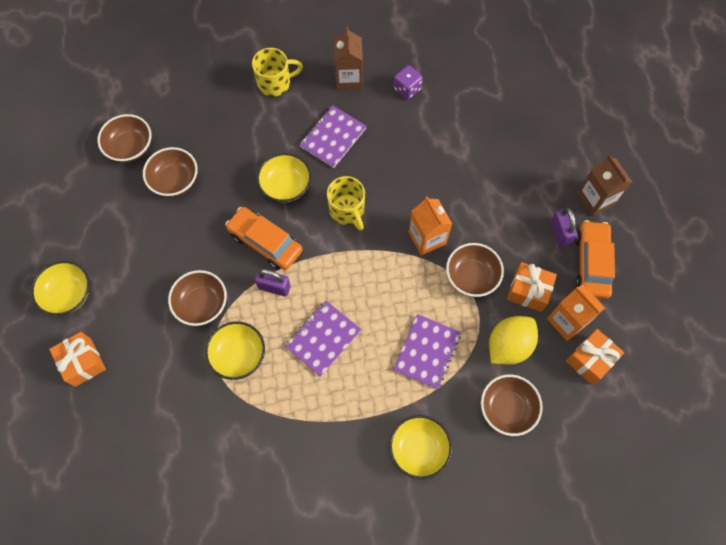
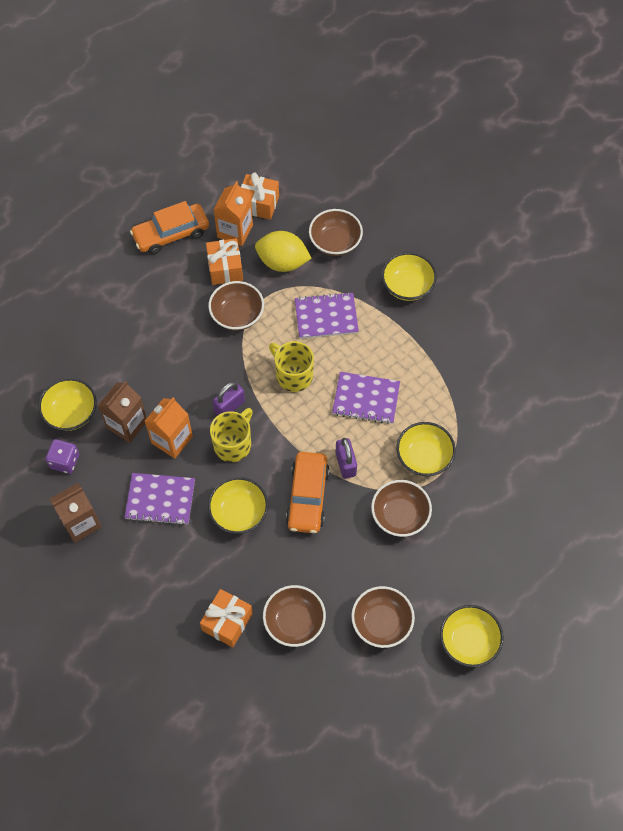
camera: 120 degrees left, 5 degrees down
orange gift [49,332,106,387] -> orange gift moved to [200,589,253,647]
brown bowl [97,114,151,162] -> brown bowl moved to [351,586,415,648]
yellow mug [252,48,303,96] -> yellow mug moved to [269,341,314,392]
orange carton [409,196,452,255] -> orange carton moved to [145,397,193,459]
purple padlock [550,208,577,247] -> purple padlock moved to [212,382,245,415]
brown carton [577,155,632,216] -> brown carton moved to [98,381,147,443]
none -> yellow bowl [38,378,97,431]

